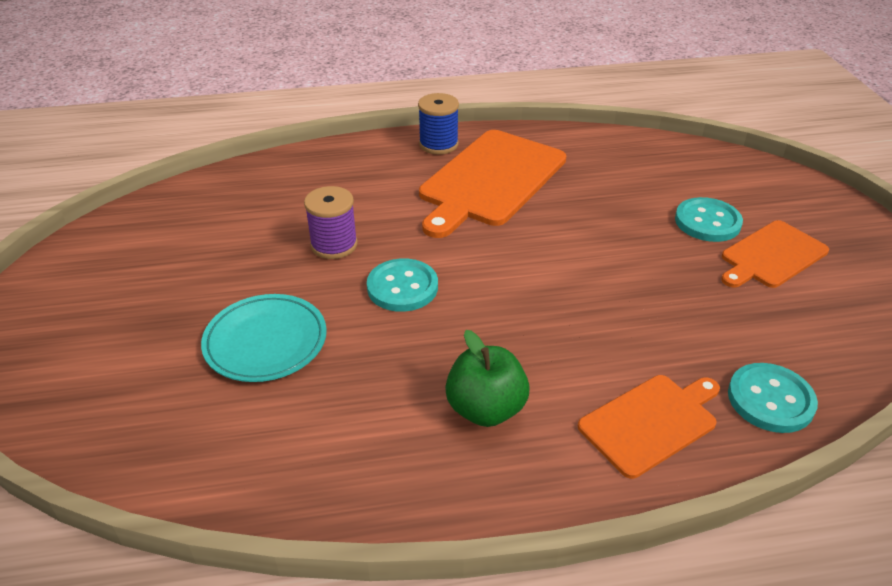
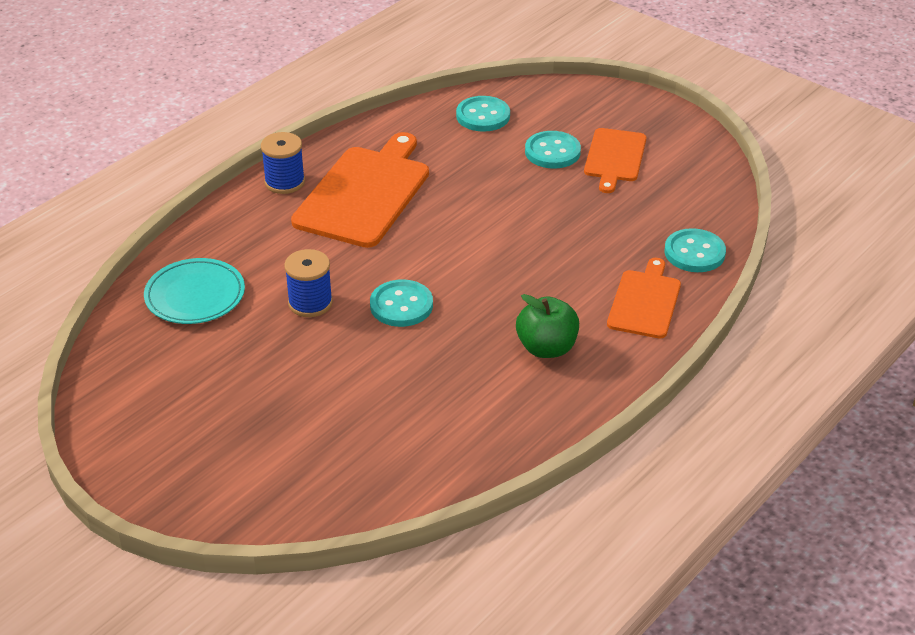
camera: 40 degrees left, 0 degrees up
turquoise plate [201,294,327,382] -> turquoise plate moved to [144,258,245,324]
purple spool [304,186,358,259] -> blue spool [284,249,333,317]
orange cutting board [419,130,566,238] -> orange cutting board turned 150 degrees counterclockwise [291,132,429,248]
none -> turquoise button [456,96,510,132]

